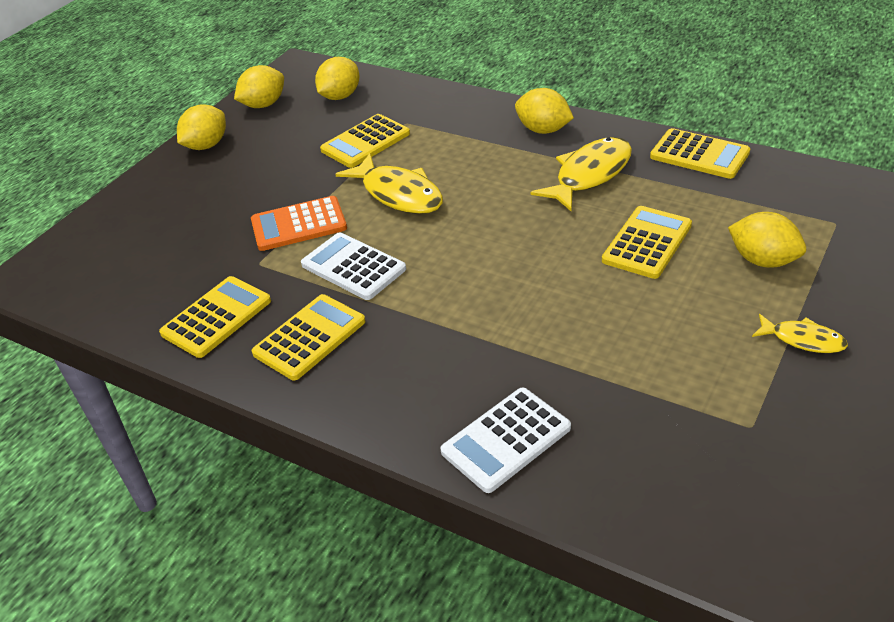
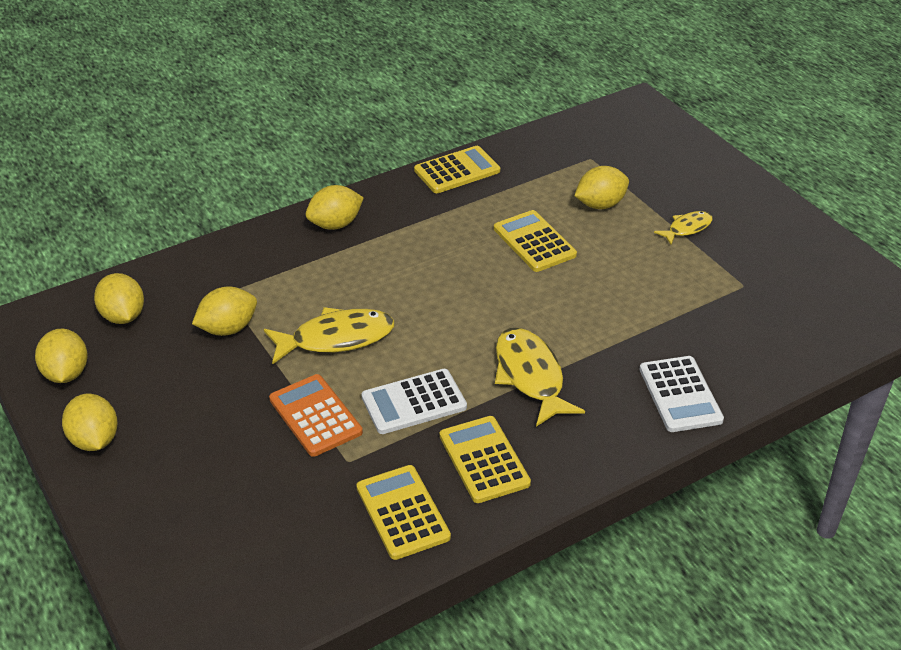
camera: 65 degrees left, 0 degrees up
orange calculator [251,196,347,251] -> orange calculator turned 135 degrees clockwise [269,374,363,457]
yellow calculator [320,114,410,168] -> yellow lemon [192,287,257,336]
yellow fish [530,137,632,212] -> yellow fish moved to [495,328,585,427]

